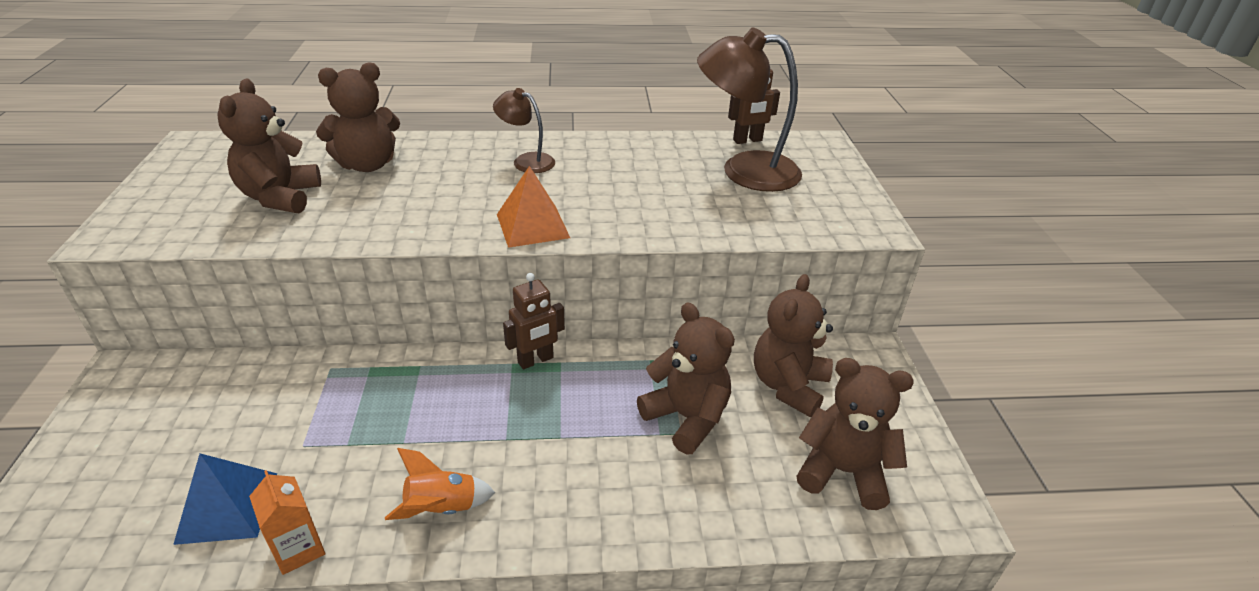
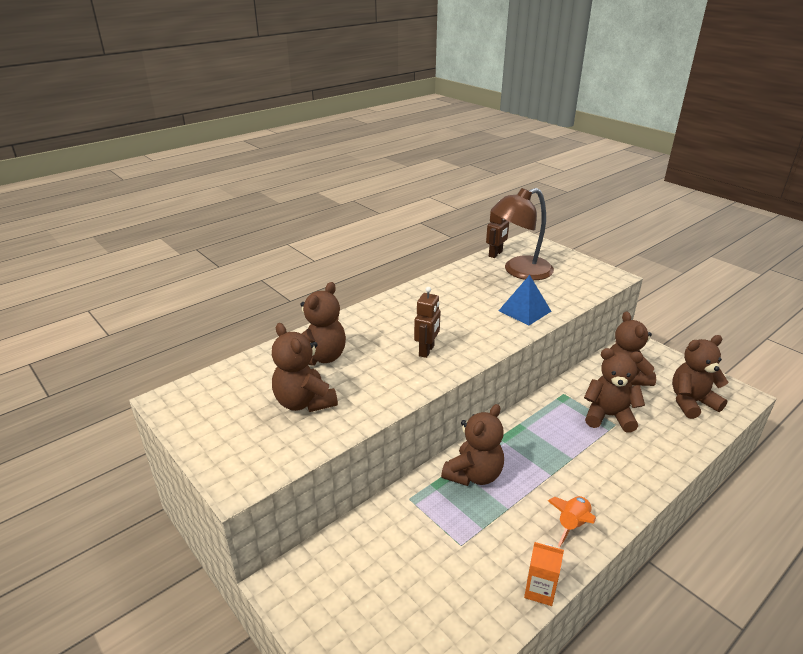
camera: 35 degrees left, 5 degrees down
blue pyramid [173,453,277,545] -> blue pyramid moved to [499,275,551,326]
brown lamp [493,88,555,173] -> none
orange pyramid [497,166,570,248] -> none
brown robot [503,273,565,369] -> brown robot moved to [414,287,441,358]
none -> brown teddy bear [441,404,504,486]

